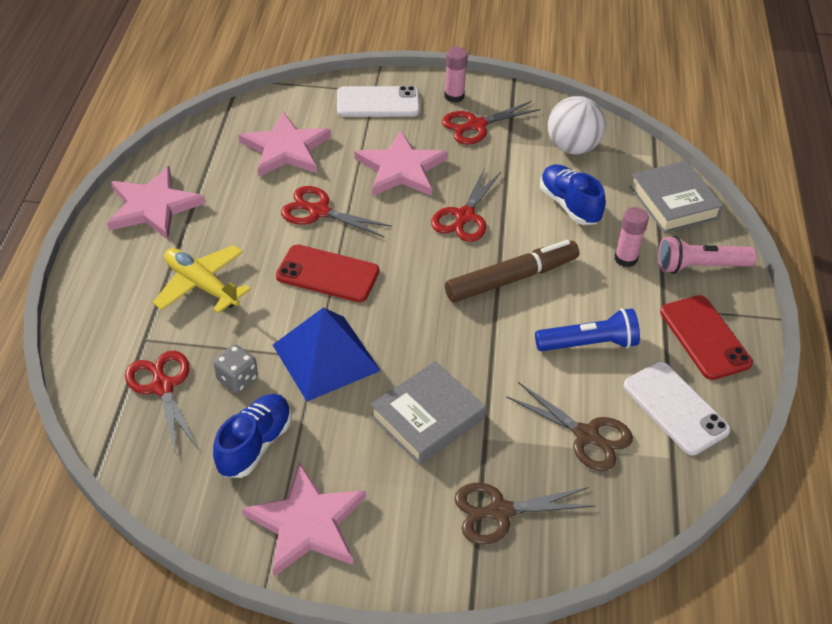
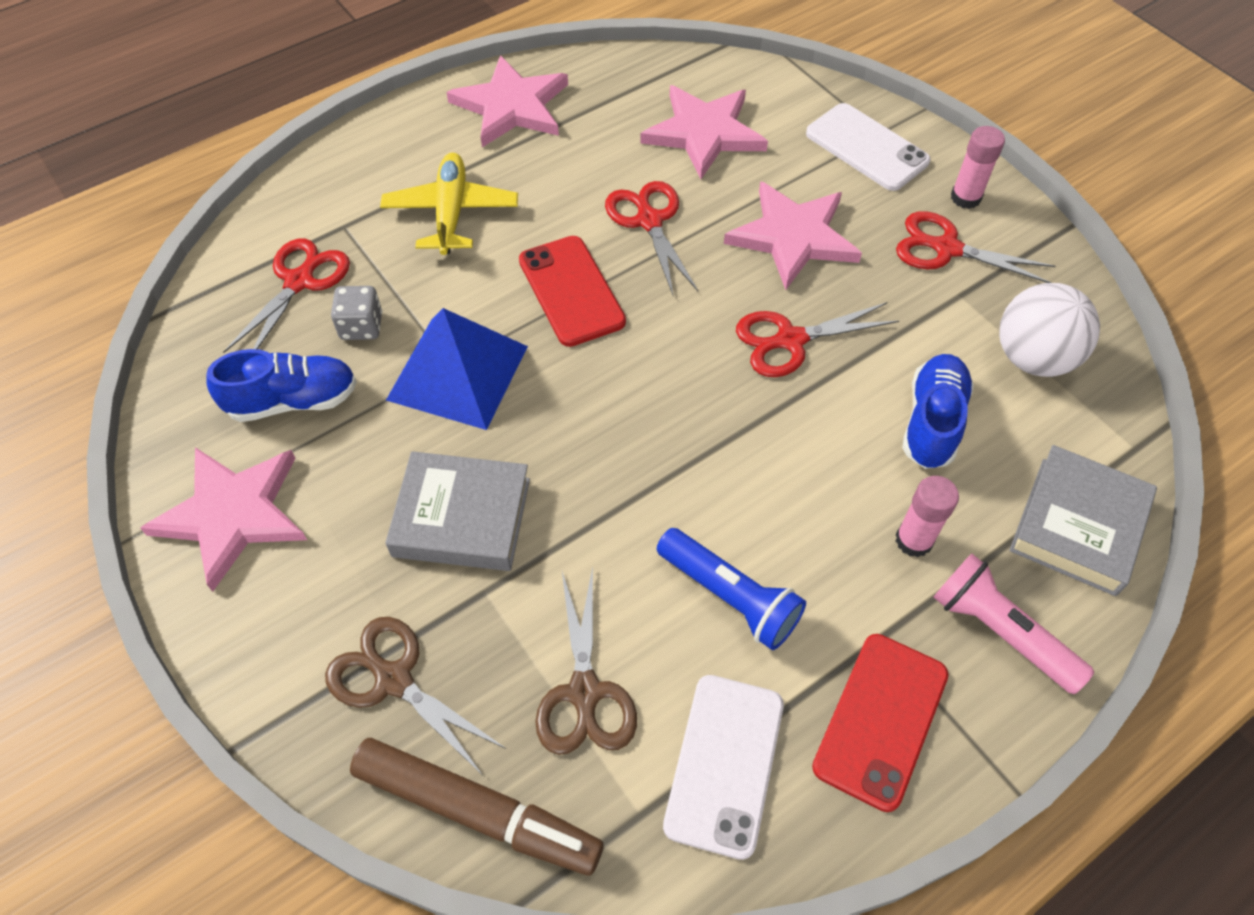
camera: 50 degrees right, 10 degrees up
brown marker [445,240,579,303] -> brown marker moved to [350,738,604,875]

